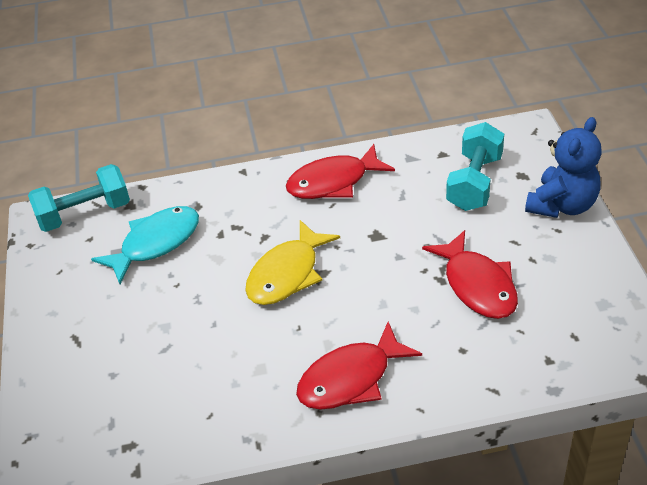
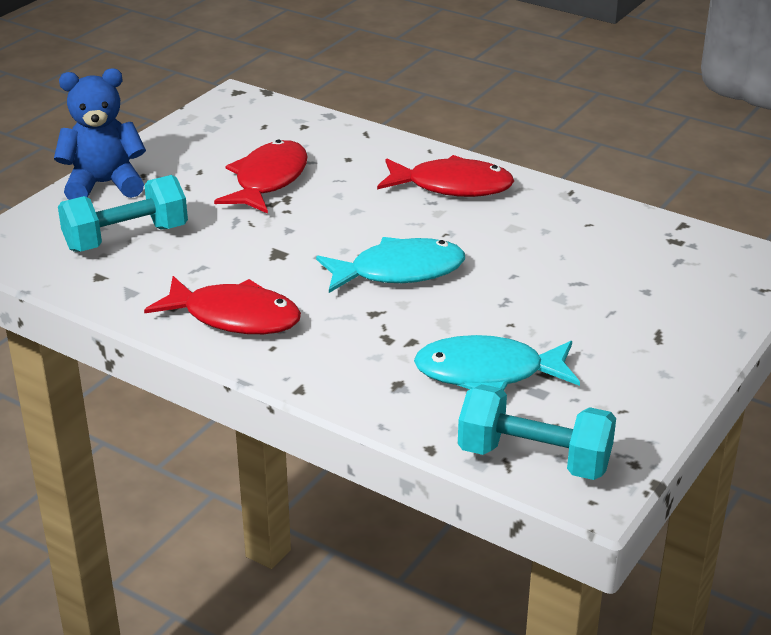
camera: 140 degrees left, 10 degrees down
yellow fish [245,220,340,305] -> turquoise fish [316,237,465,293]

